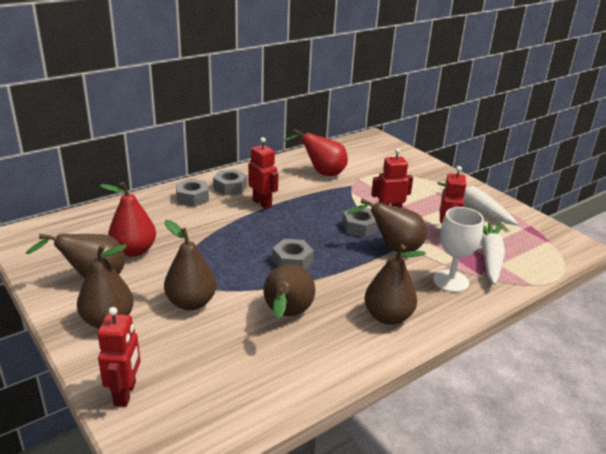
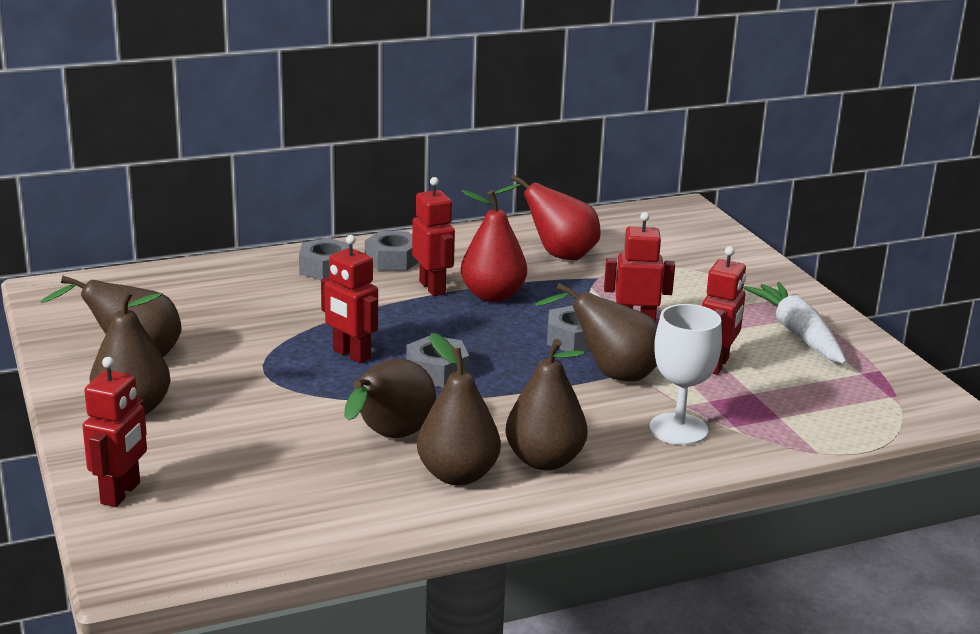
camera: 15 degrees right, 5 degrees down
red pear [100,182,156,257] -> red pear moved to [461,190,527,302]
brown pear [164,220,217,310] -> brown pear moved to [417,333,501,485]
white carrot [481,222,505,285] -> none
none -> red robot [321,235,378,363]

